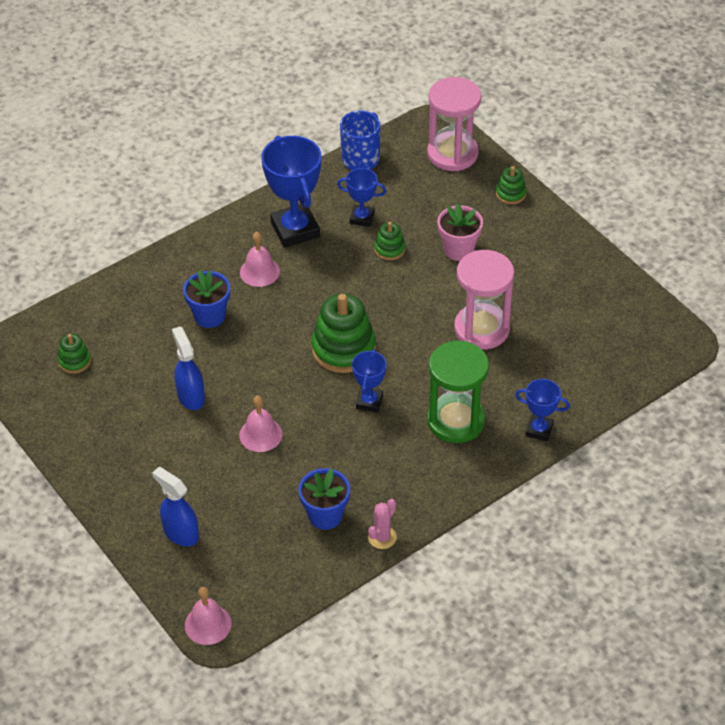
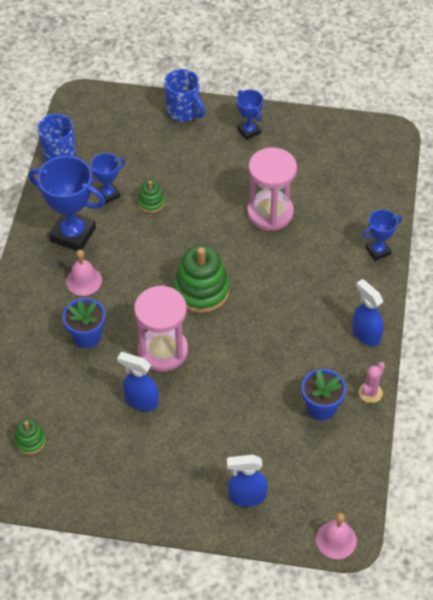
camera: 45 degrees left, 5 degrees up
pink bell [239,396,283,452] -> none
blue trophy [352,349,387,412] -> blue trophy moved to [237,89,263,140]
pink cactus [368,499,397,549] -> pink cactus turned 45 degrees clockwise [359,362,385,403]
pink hourglass [427,77,481,171] -> pink hourglass moved to [134,286,188,372]
green hourglass [427,341,489,443] -> none
pink flower pot [437,203,483,261] -> none
green stacking toy [496,166,526,204] -> blue mug [164,69,205,122]
none -> blue spray bottle [352,279,384,346]

